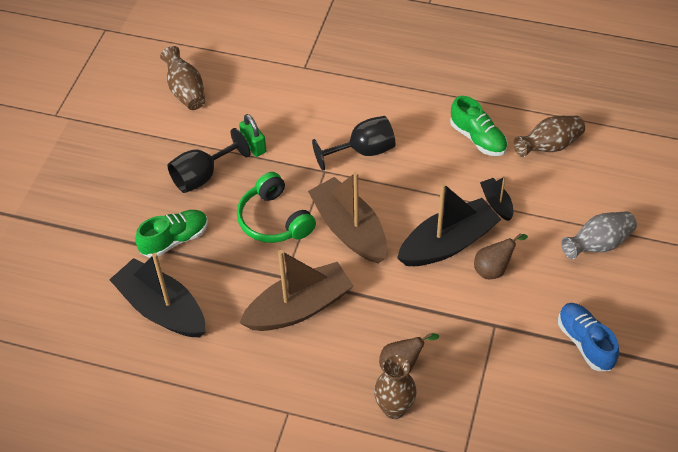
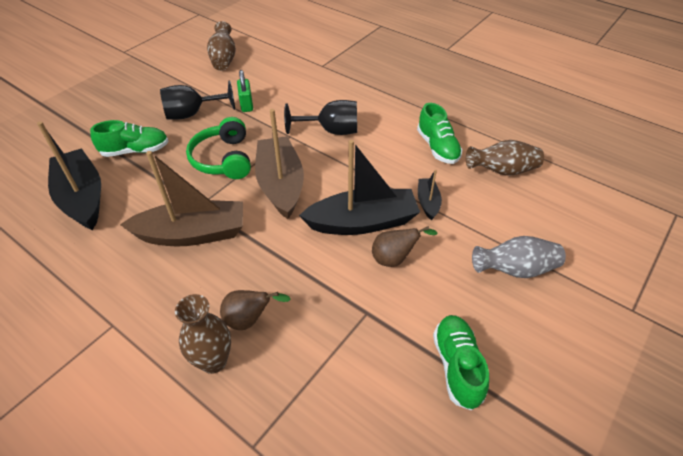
camera: 20 degrees right, 5 degrees down
blue shoe [558,303,619,371] -> green shoe [433,315,489,410]

